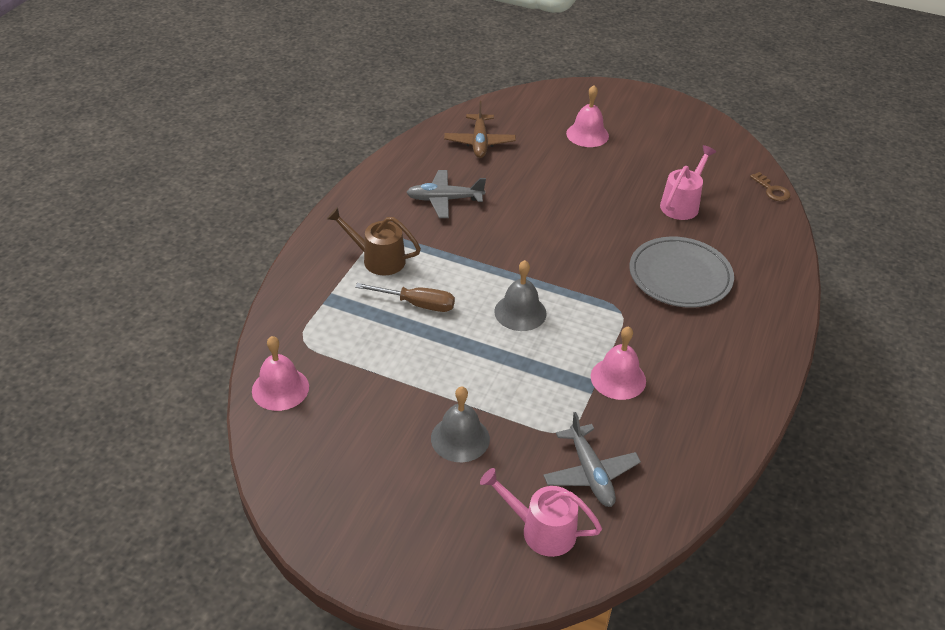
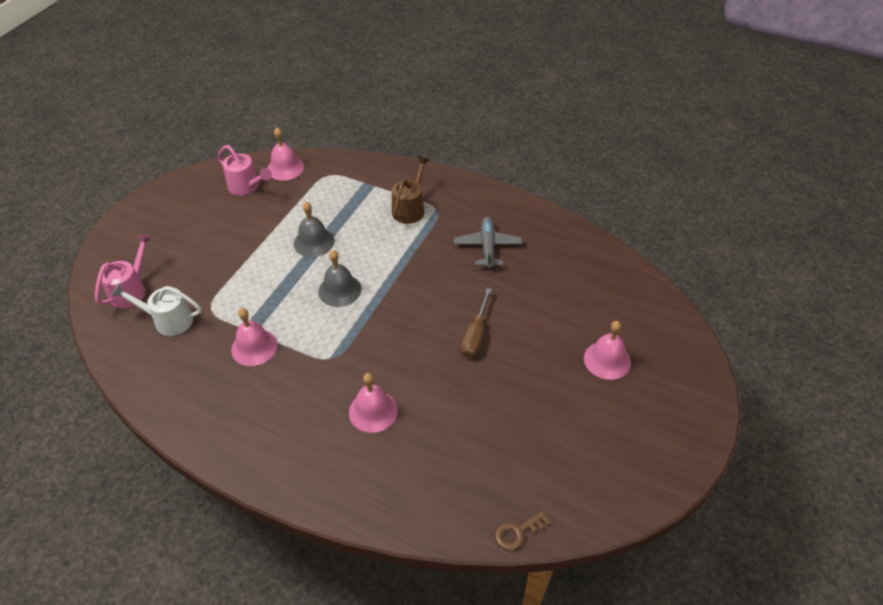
camera: 95 degrees right, 5 degrees up
brown screwdriver [355,283,455,312] -> brown screwdriver moved to [461,288,492,358]
grey bell [431,386,490,462] -> grey bell moved to [294,202,335,257]
brown plane [444,101,516,158] -> none
grey plane [543,412,641,507] -> white watering can [111,283,202,336]
grey plate [629,237,734,308] -> pink bell [349,373,398,433]
pink watering can [660,145,716,220] -> pink watering can moved to [218,145,272,196]

